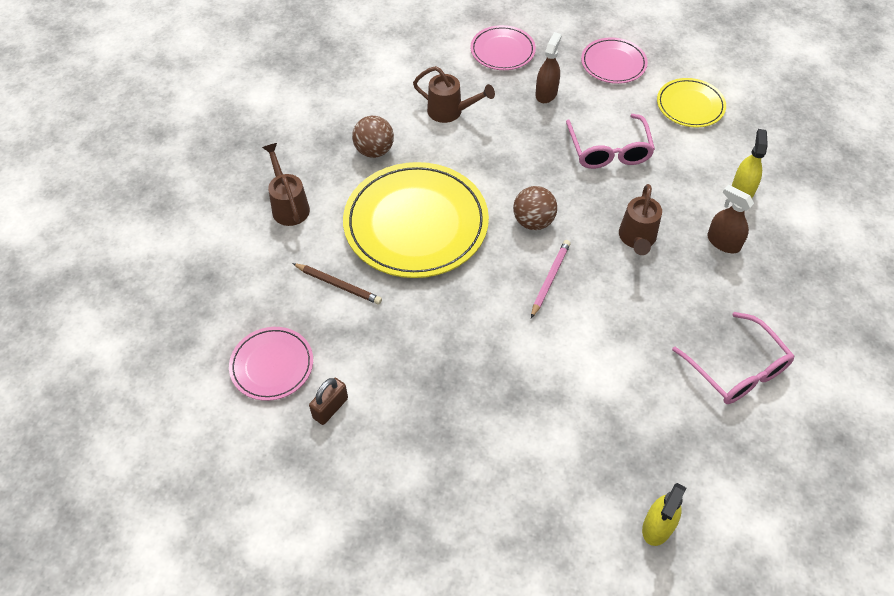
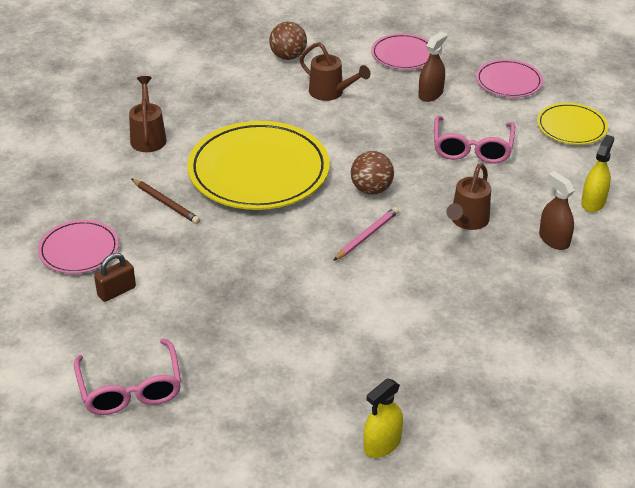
camera: 15 degrees right, 15 degrees down
brown ball [352,116,394,158] -> brown ball moved to [269,22,307,60]
pink glasses [672,312,794,404] -> pink glasses moved to [74,338,181,415]

